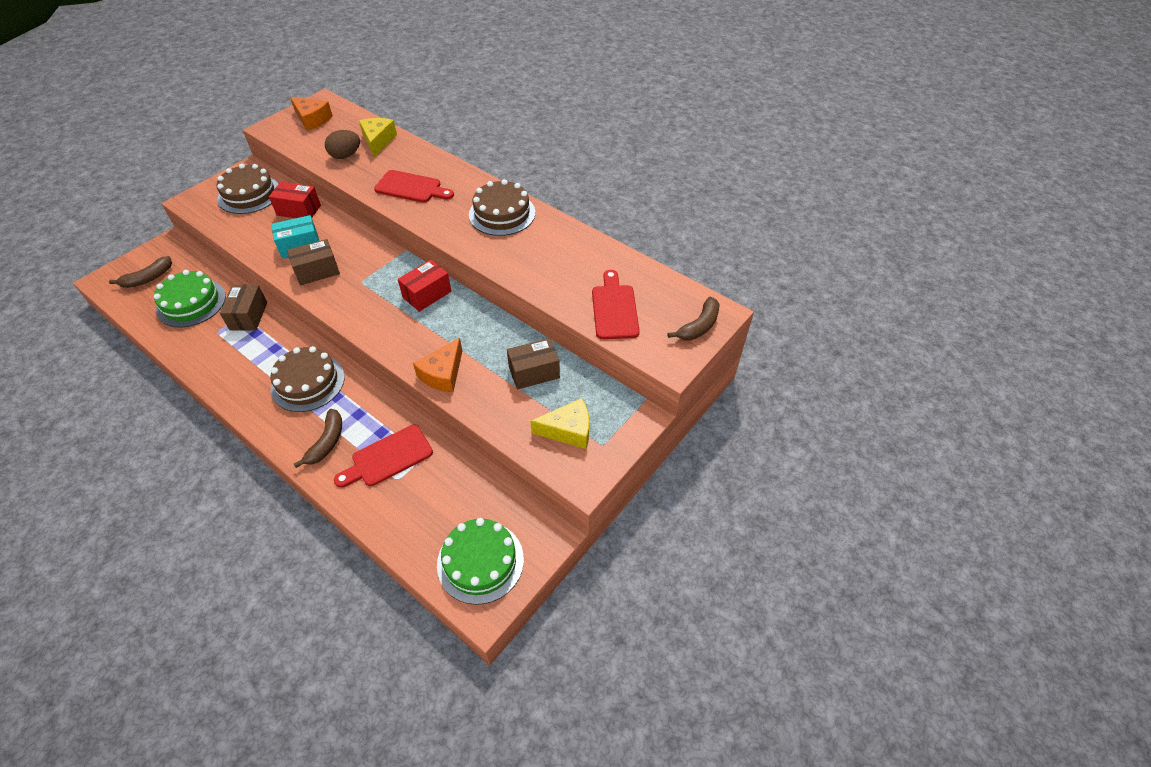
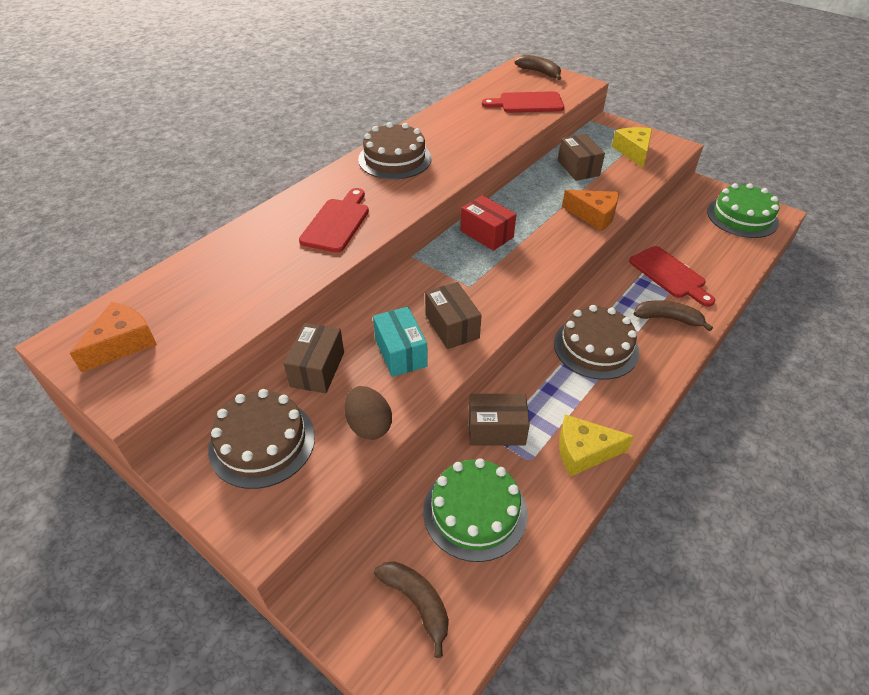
camera: 90 degrees left, 5 degrees down
red box [269,182,321,218] -> brown box [284,323,344,393]
brown egg [325,130,360,159] -> brown egg moved to [345,386,392,440]
yellow cheese [359,118,397,157] -> yellow cheese moved to [559,415,634,476]

